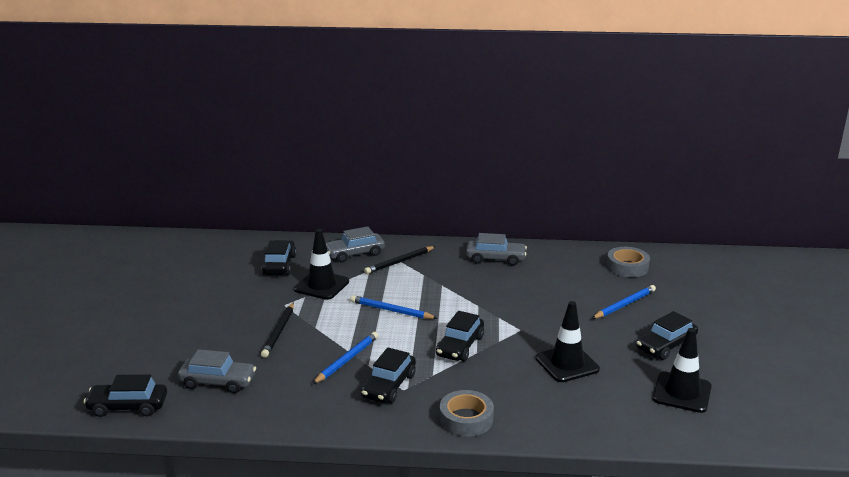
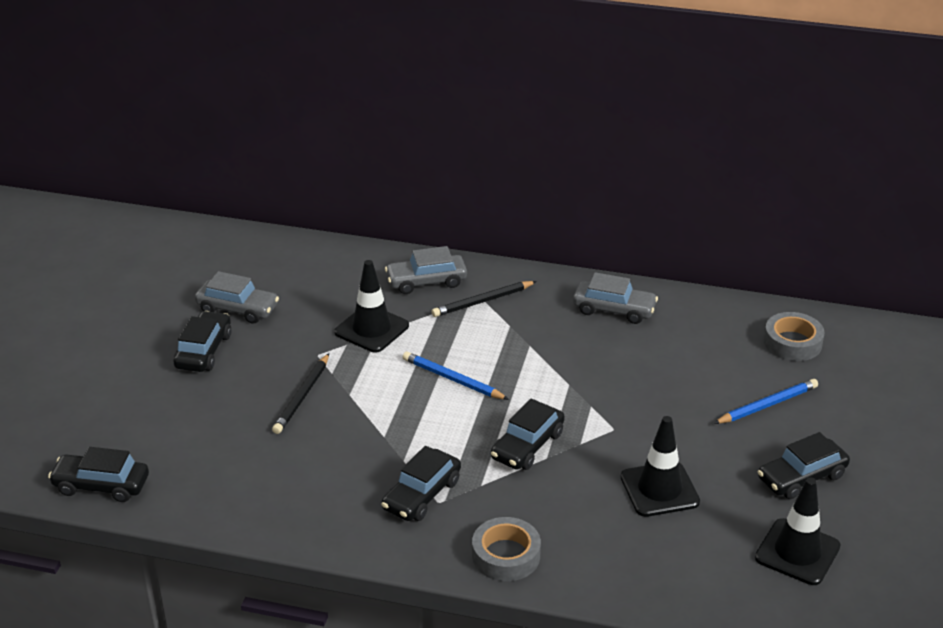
camera: 10 degrees right, 10 degrees up
grey car [178,349,256,393] -> grey car moved to [195,271,279,324]
black car [262,240,296,275] -> black car moved to [173,311,231,372]
blue pencil [312,332,378,384] -> none

